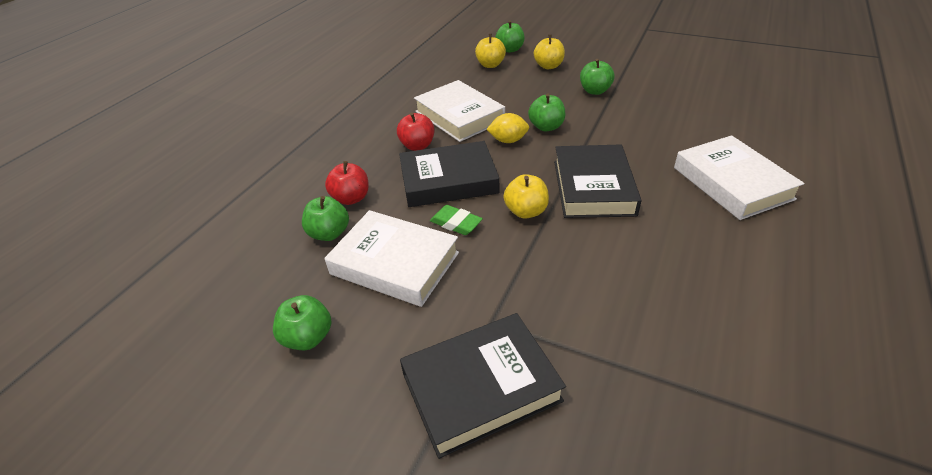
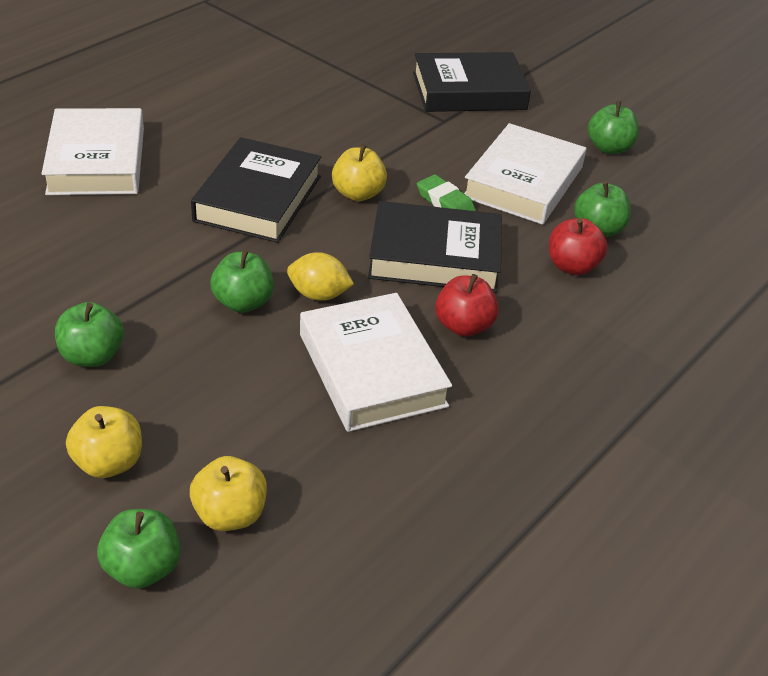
camera: 170 degrees left, 0 degrees up
white book [324,210,459,307] -> white book turned 75 degrees clockwise [464,123,586,225]

